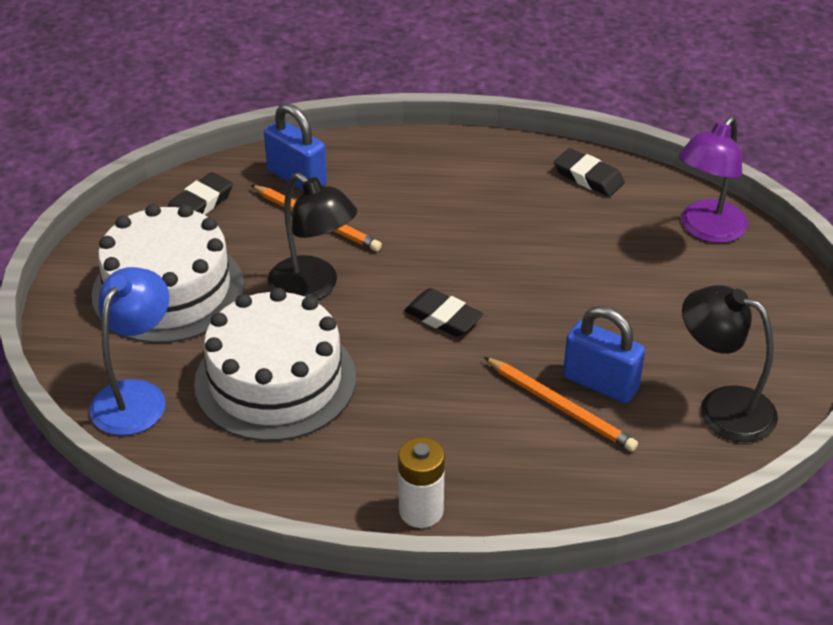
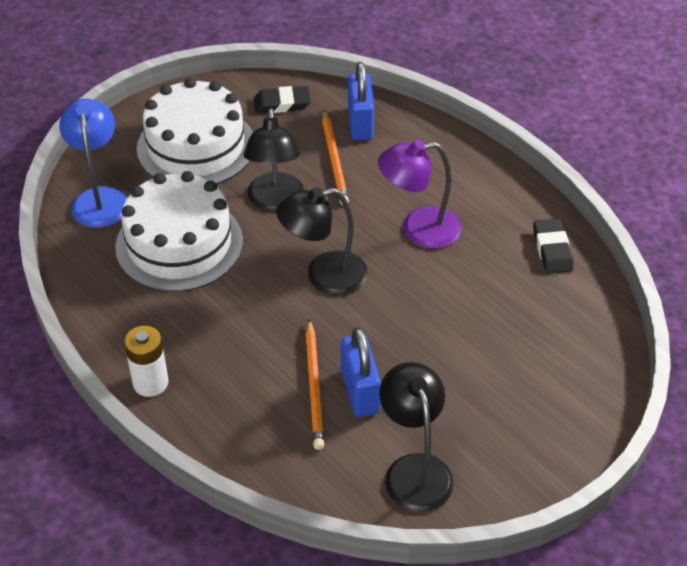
camera: 45 degrees right, 5 degrees up
blue lamp [89,267,169,435] -> blue lamp turned 75 degrees counterclockwise [59,99,127,228]
black eraser [404,288,483,337] -> black lamp [276,187,368,295]
purple lamp [678,116,748,243] -> purple lamp moved to [378,140,461,249]

